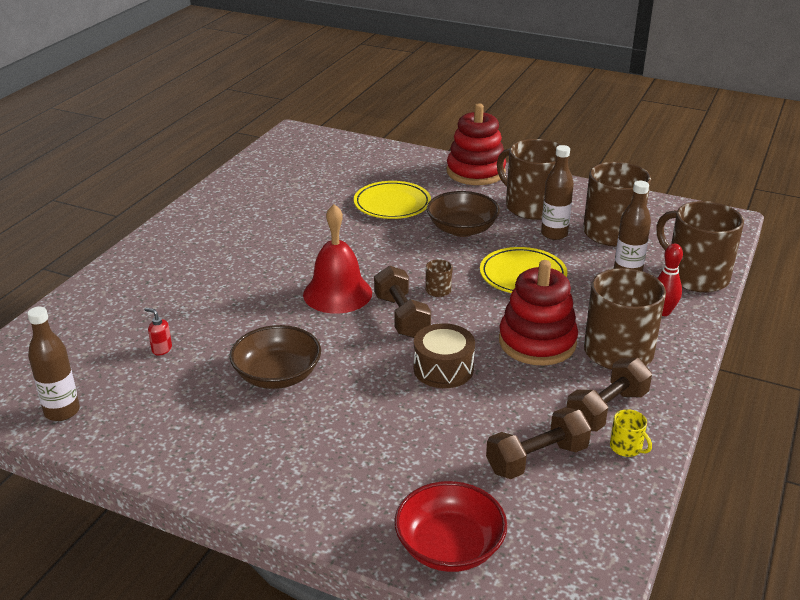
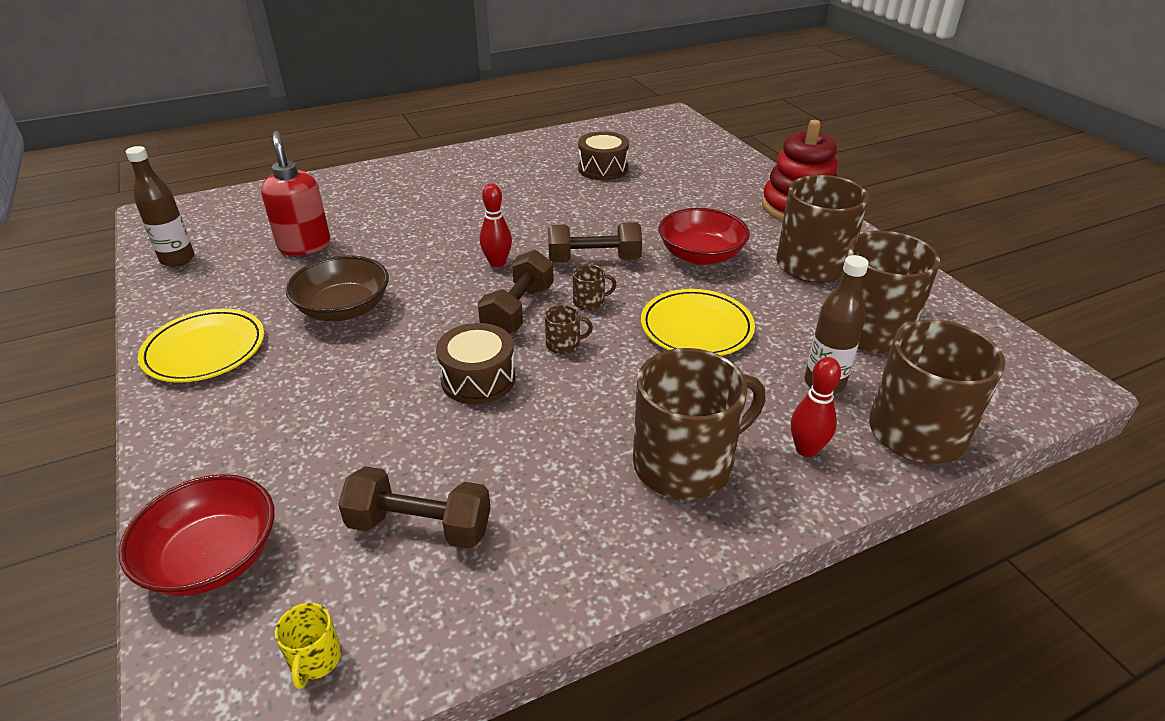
camera: 40 degrees right, 5 degrees up
red soap dispenser [145,308,172,356] -> red soap dispenser [261,131,330,256], size x2.30
red bell [303,204,372,314] -> red bowling pin [480,183,512,268]
yellow plate [354,181,431,219] -> yellow plate moved to [138,309,264,383]
brown bowl [427,191,500,237] -> red bowl [659,208,750,265]
red stacking toy [499,260,578,365] -> none
brown bottle [541,145,574,240] -> none
brown dumbbell [567,358,652,431] -> brown dumbbell moved to [548,222,642,262]
yellow mug [610,409,652,457] -> yellow mug moved to [275,603,341,689]
none -> brown mug [545,305,593,355]
none -> brown drum [578,131,629,180]

